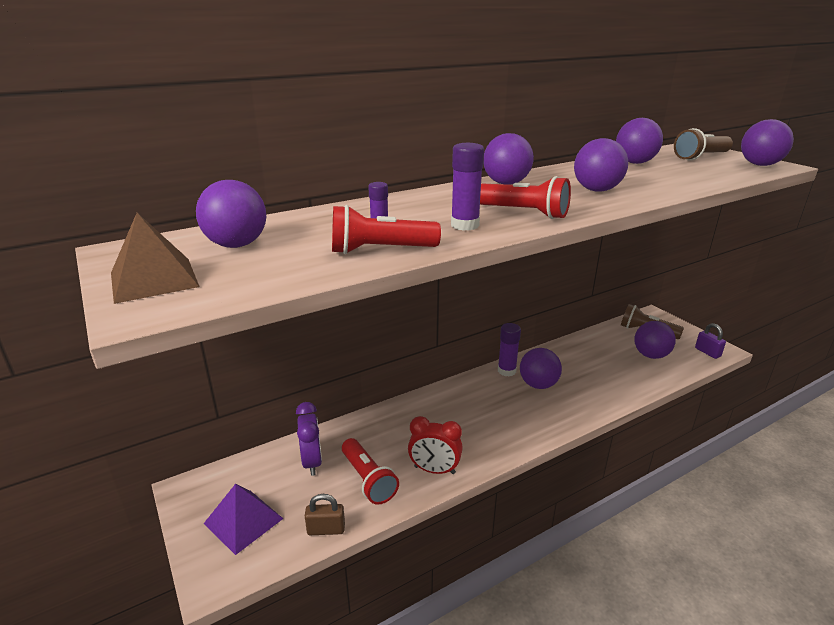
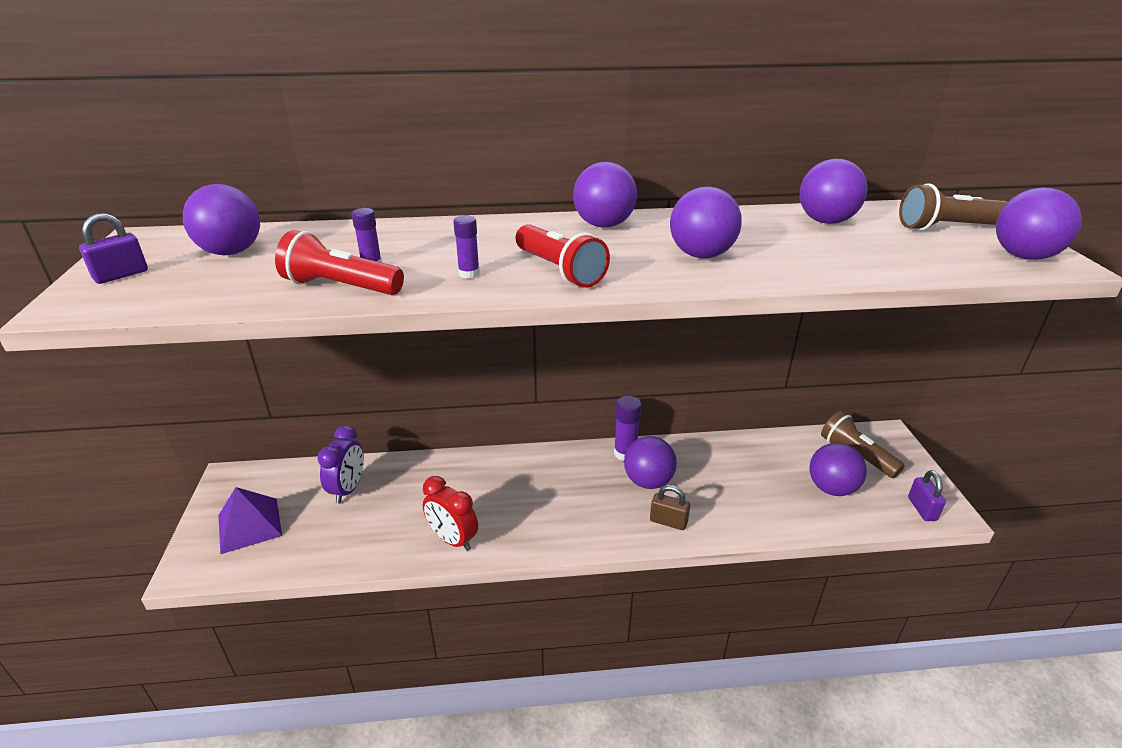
camera: 25 degrees right, 5 degrees up
brown pyramid [111,213,199,304] -> purple padlock [79,213,148,284]
brown padlock [305,494,345,535] -> brown padlock moved to [650,485,690,530]
red flashlight [342,438,399,505] -> none
purple glue stick [451,143,484,231] -> purple glue stick [453,215,480,279], size x0.61

